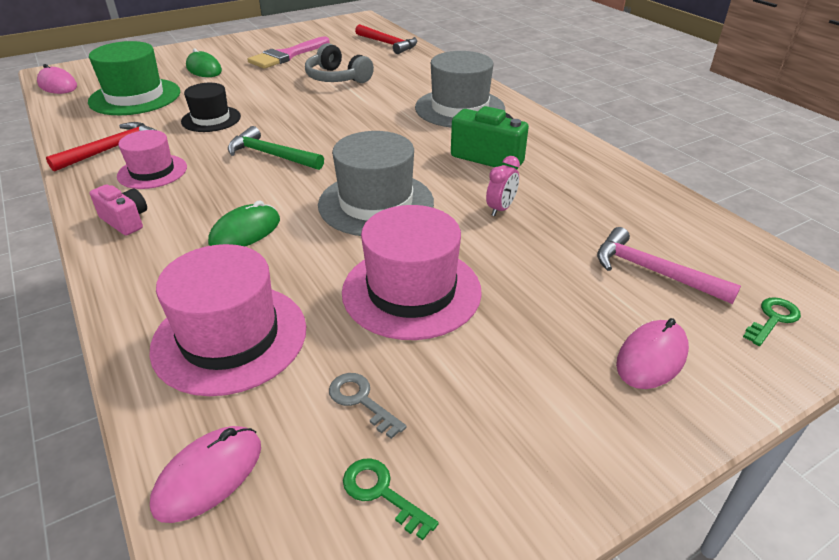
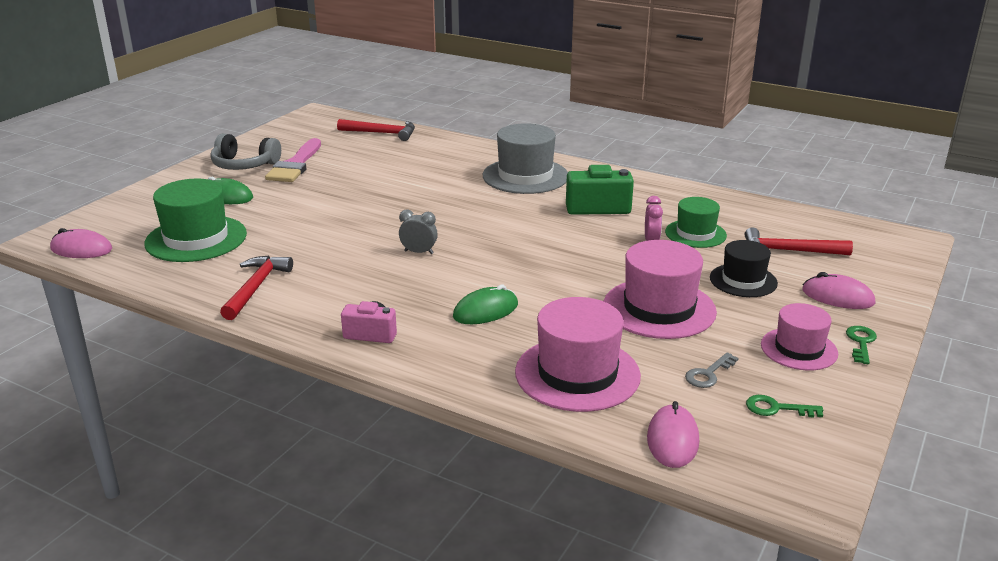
camera: 30 degrees left, 10 degrees down
pink hat [117,130,187,189] -> pink hat moved to [761,303,838,371]
black hat [181,83,241,132] -> black hat moved to [710,240,778,297]
green mouse [208,200,280,246] -> green mouse turned 45 degrees clockwise [453,285,518,324]
green hammer [228,126,324,170] -> grey clock [399,210,438,254]
grey headphones [305,43,374,83] -> grey headphones moved to [211,134,281,170]
grey hat [318,131,434,236] -> none
grey key [329,373,407,439] -> grey key turned 60 degrees counterclockwise [685,352,738,388]
pink hammer [597,227,741,304] -> red hammer [745,227,853,255]
pink mouse [616,318,689,389] -> pink mouse turned 75 degrees counterclockwise [802,272,876,309]
green key [743,297,801,346] -> green key moved to [846,326,877,364]
none -> green hat [665,197,727,248]

